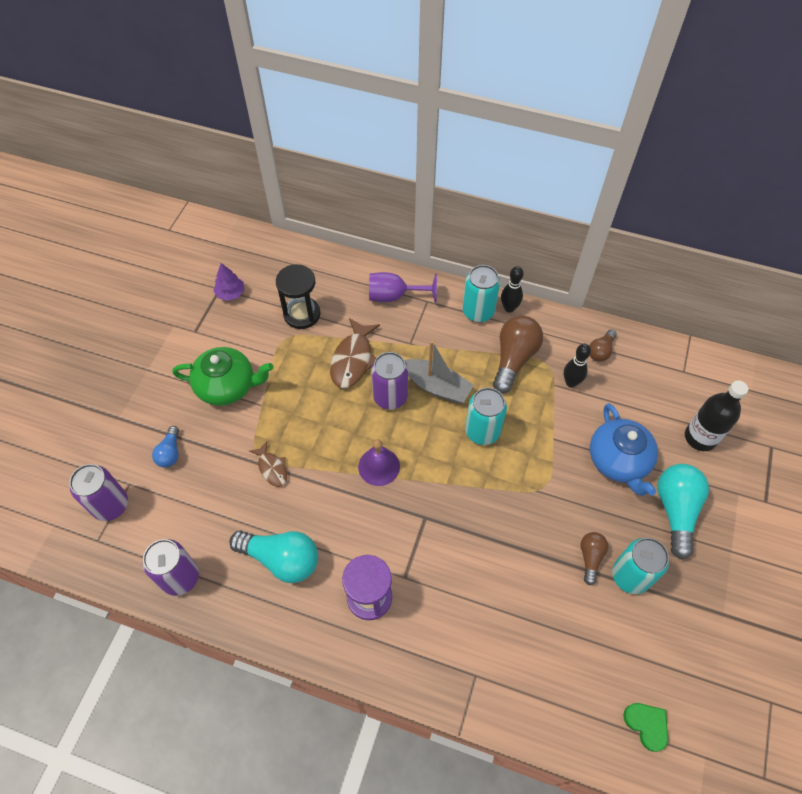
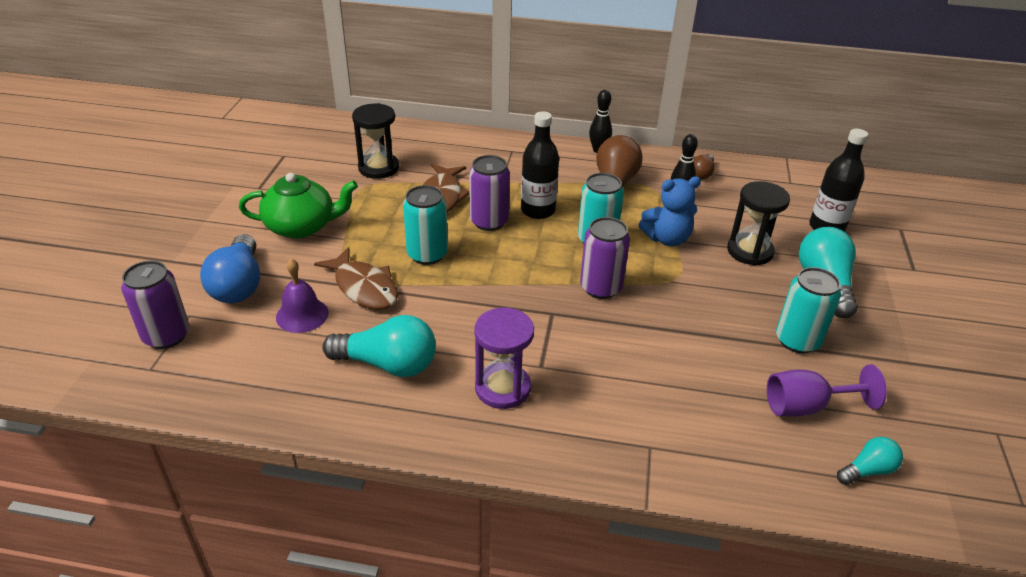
camera: 10 degrees left, 20 degrees down
purple can [143,539,199,596] -> purple can moved to [580,217,630,299]
blue light bulb [152,426,179,468] -> blue light bulb [200,234,260,303], size x1.84
purple tree [213,263,244,301] -> none
brown fish [249,441,287,487] -> brown fish [314,247,398,310], size x1.70
purple bell [358,439,400,486] -> purple bell moved to [276,259,328,333]
purple goblet [369,272,437,303] -> purple goblet moved to [767,364,887,417]
grey boat [405,341,474,404] -> black bottle [521,111,559,219]
turquoise can [463,265,500,322] -> turquoise can moved to [403,185,448,265]
brown light bulb [580,532,608,585] -> none
blue teapot [590,403,658,496] -> black hourglass [727,181,790,265]
green heart [623,703,668,752] -> turquoise light bulb [837,437,903,485]
none -> blue teddy bear [639,177,701,246]

